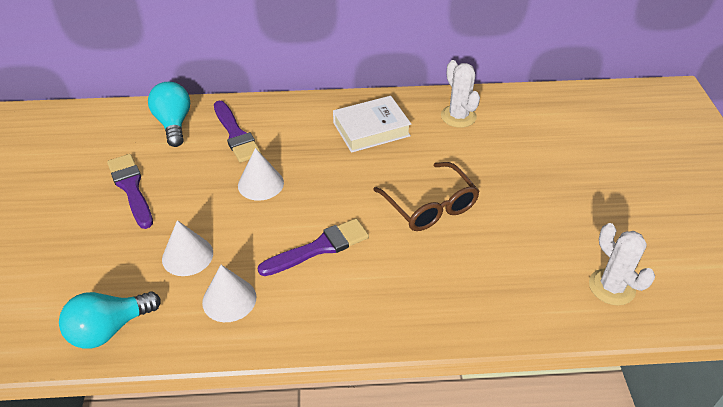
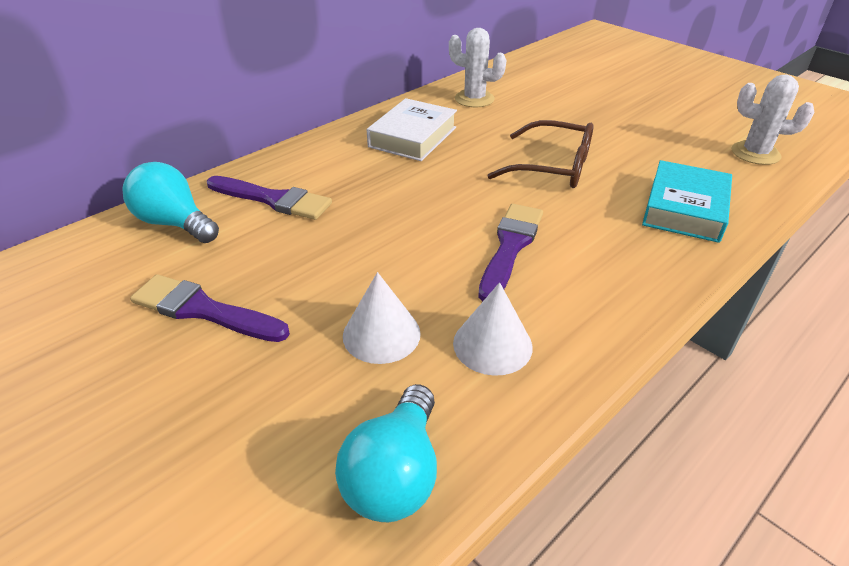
camera: 40 degrees left, 5 degrees down
white cone [238,148,284,201] -> none
none -> turquoise book [642,160,732,243]

